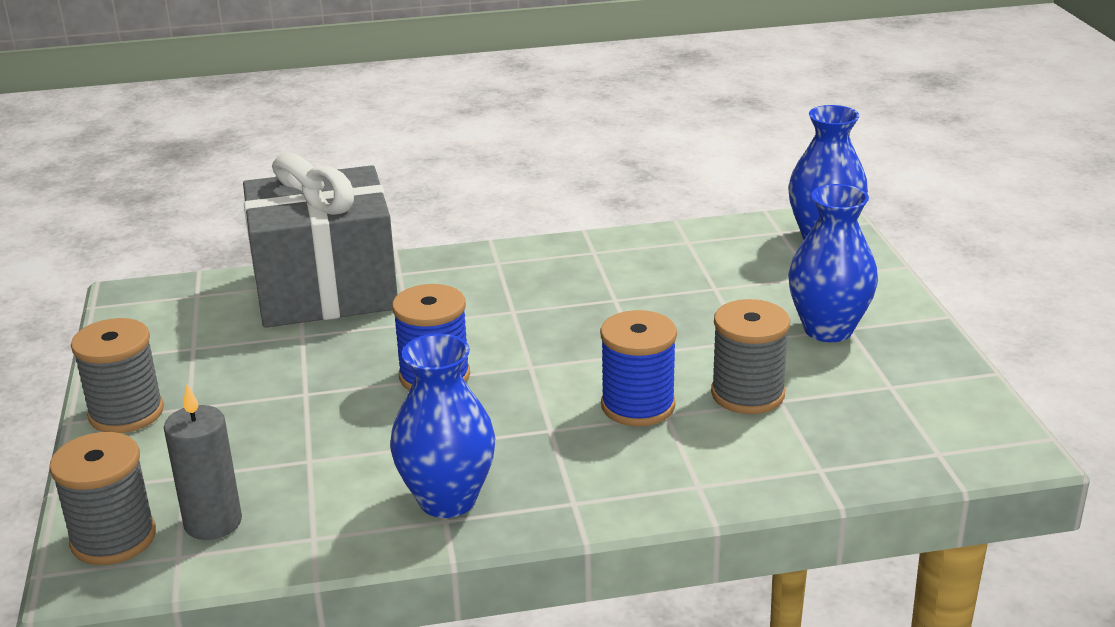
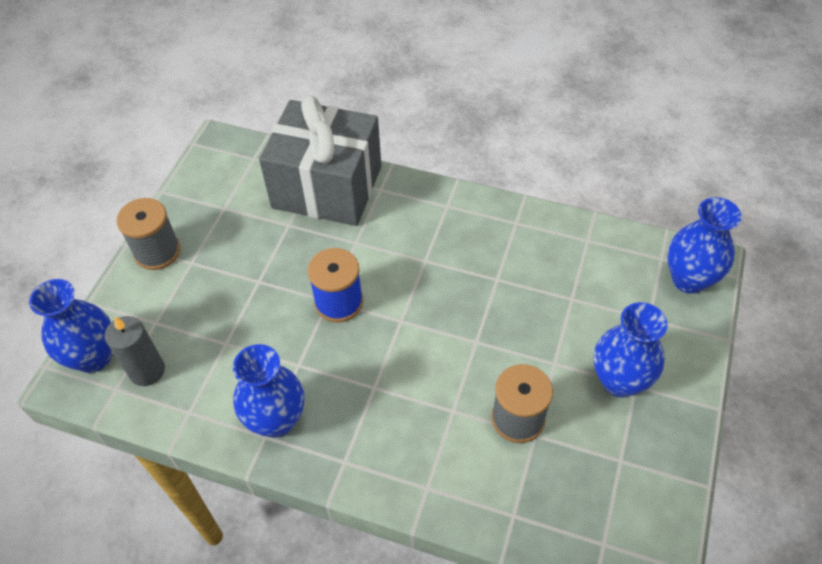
camera: 30 degrees right, 25 degrees up
grey spool [49,432,156,565] -> blue vase [29,279,112,373]
blue spool [600,310,677,426] -> none

